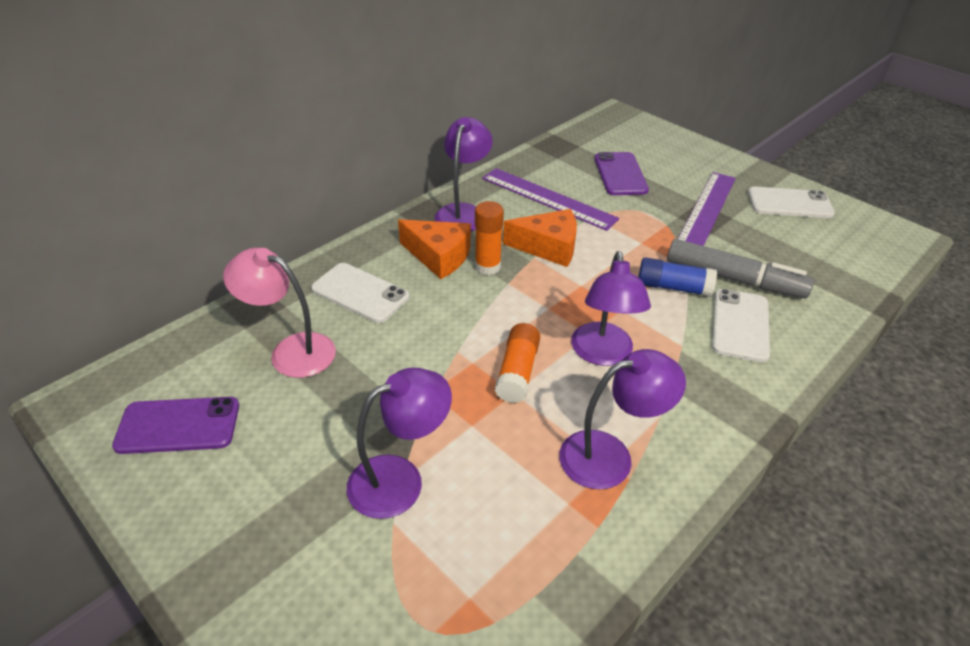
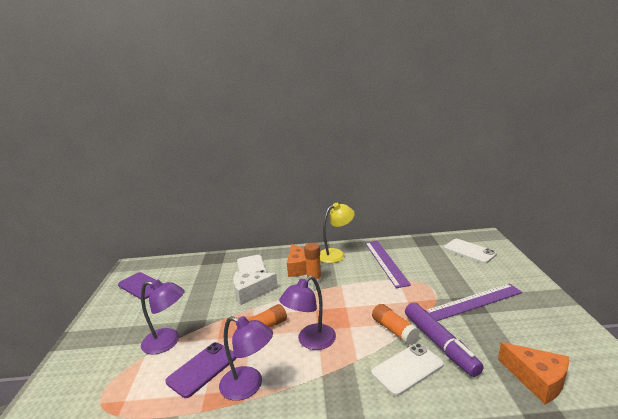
camera: 45 degrees right, 20 degrees down
pink lamp [223,248,336,378] -> none
purple lamp [435,117,493,231] -> yellow lamp [320,203,355,263]
orange cheese [503,209,577,267] -> orange cheese moved to [498,342,569,404]
purple phone [595,152,649,195] -> purple phone moved to [165,342,236,398]
blue glue stick [638,257,717,297] -> orange glue stick [372,304,420,345]
grey marker [667,239,814,298] -> purple marker [405,302,484,377]
white phone [748,186,835,218] -> white phone moved to [444,239,497,263]
none -> white cheese [233,271,278,305]

